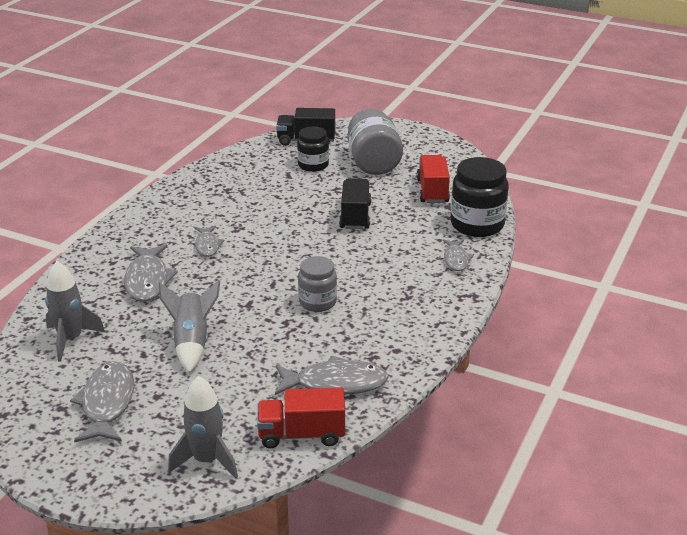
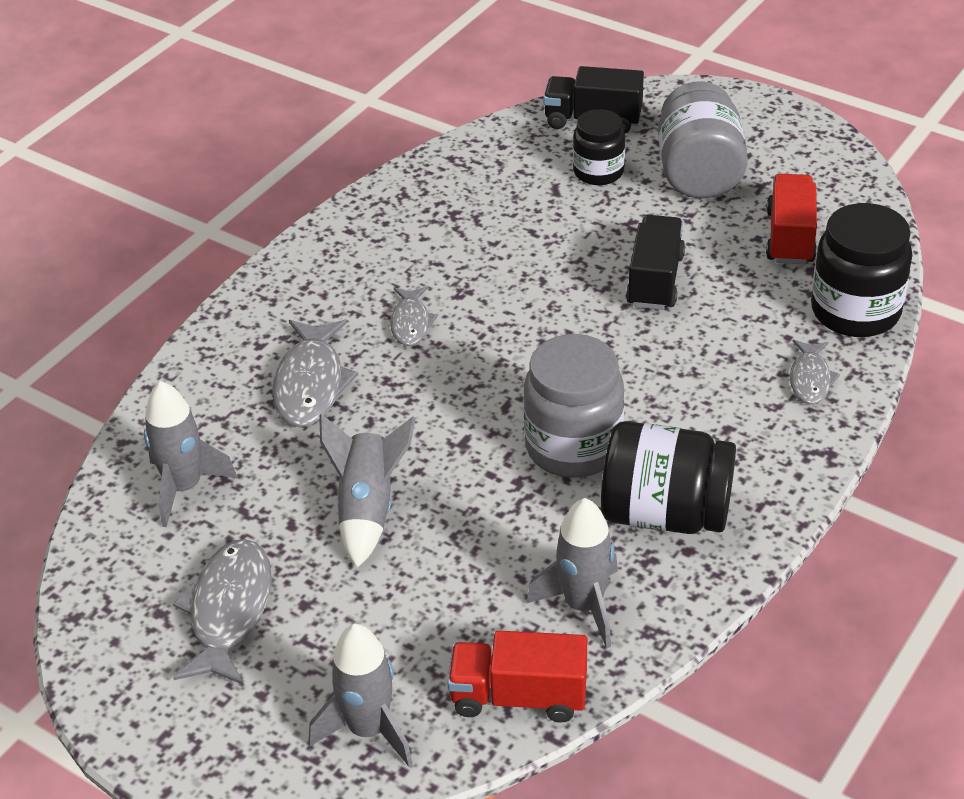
camera: 10 degrees right, 10 degrees up
grey fish [275,355,389,395] -> grey rocket [526,498,618,649]
grey jar [298,256,337,312] -> grey jar [523,334,624,478], size x1.60
none -> black jar [601,421,736,534]

